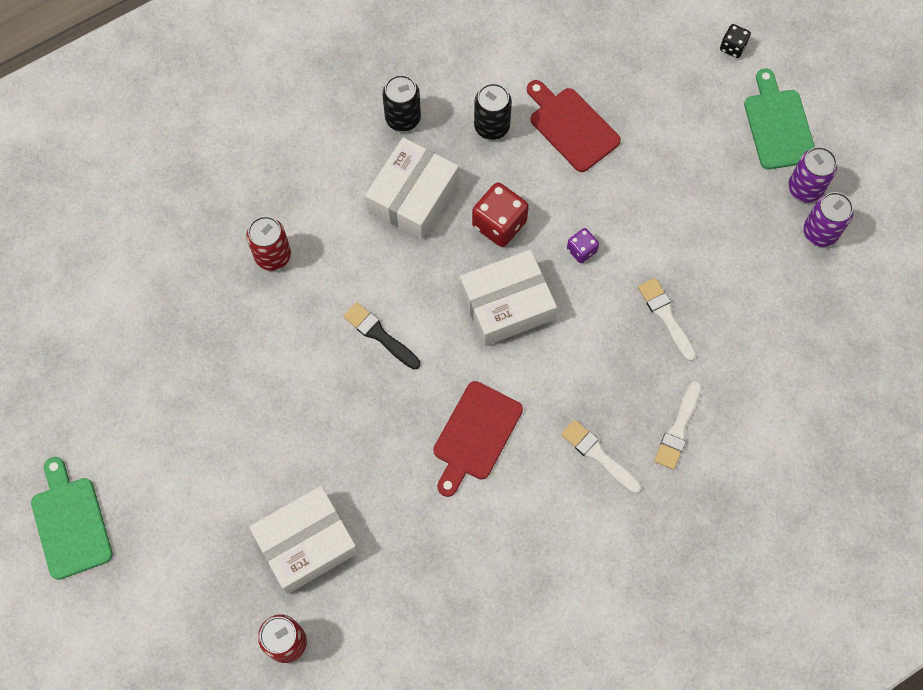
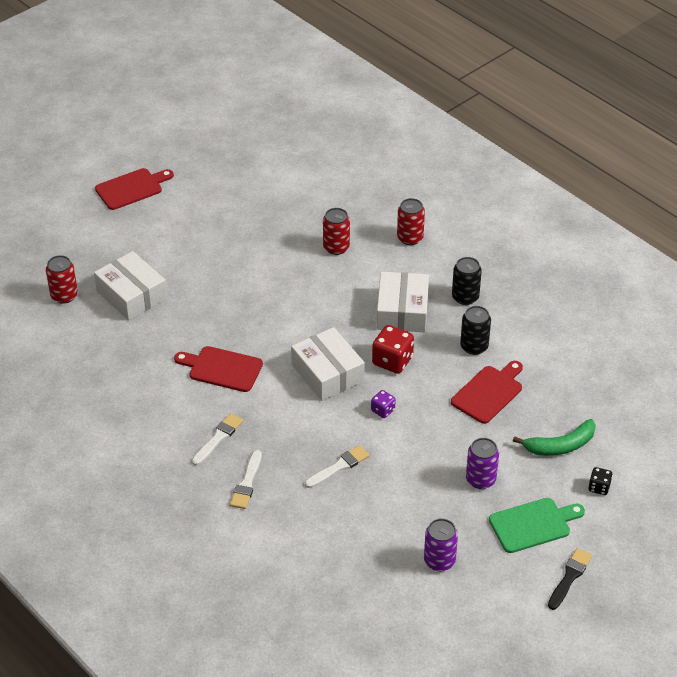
camera: 80 degrees right, 25 degrees down
green cutting board [31,457,113,580] -> red cutting board [95,168,174,210]
black brush [343,302,420,370] -> black brush moved to [548,548,592,610]
white box [365,137,459,239] -> white box turned 75 degrees clockwise [377,272,429,332]
white brush [654,381,702,470] -> white brush turned 90 degrees counterclockwise [230,450,262,509]
purple can [788,147,837,203] -> purple can moved to [466,438,499,489]
none -> red can [397,198,425,245]
none -> green banana [513,419,596,456]

